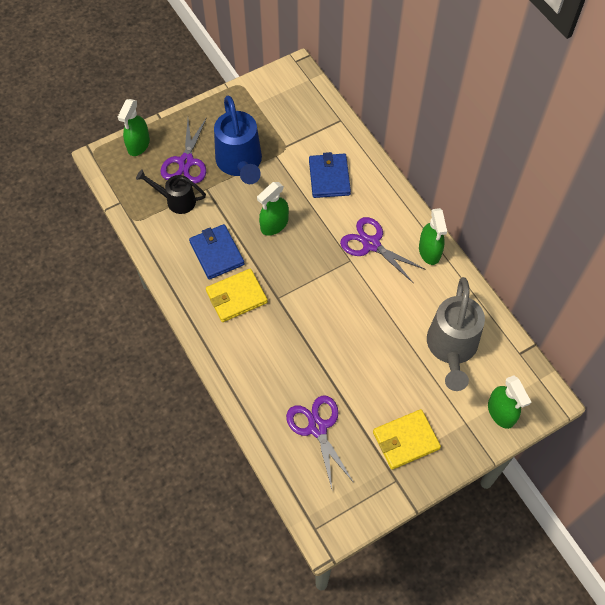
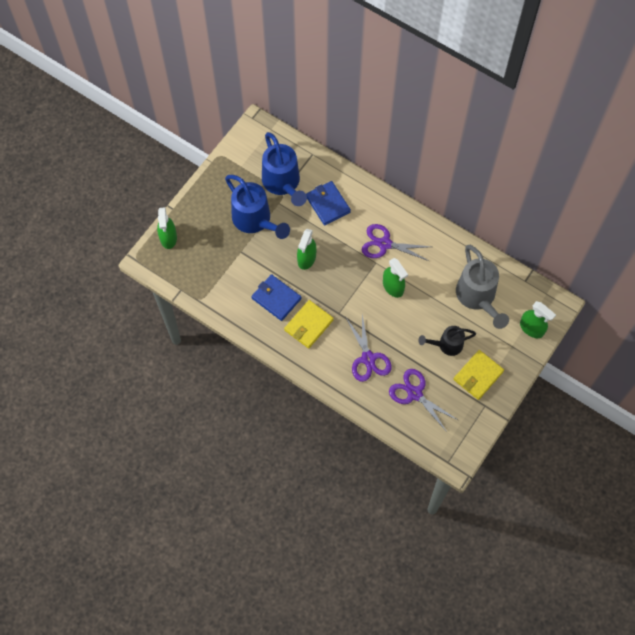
camera: 25 degrees left, 5 degrees up
black watering can [136,169,206,214] -> black watering can moved to [418,326,476,356]
purple scissors [160,117,207,184] -> purple scissors moved to [346,315,391,382]
green spray bottle [419,208,447,265] -> green spray bottle moved to [383,258,408,298]
none -> blue watering can [262,132,307,206]

